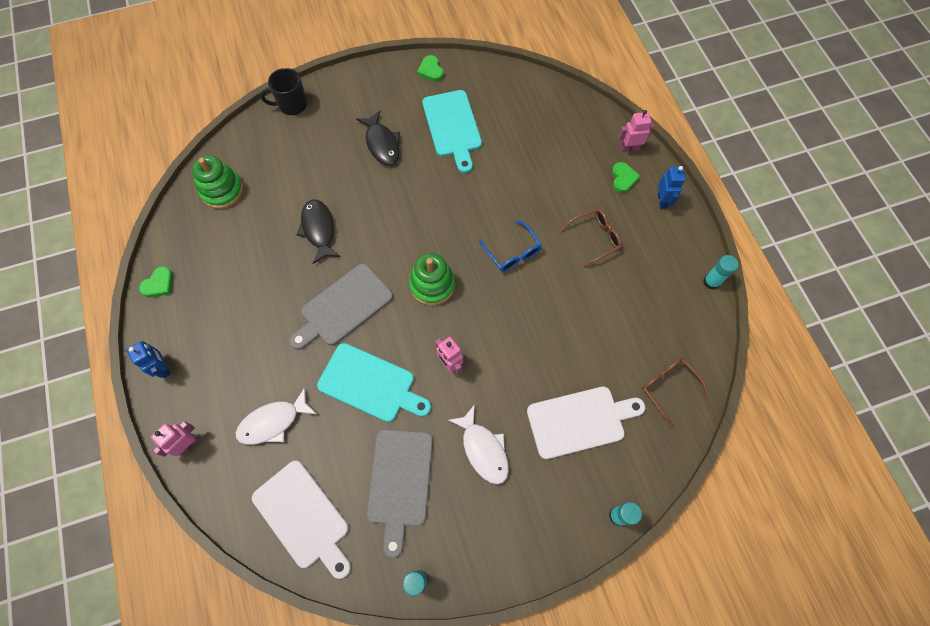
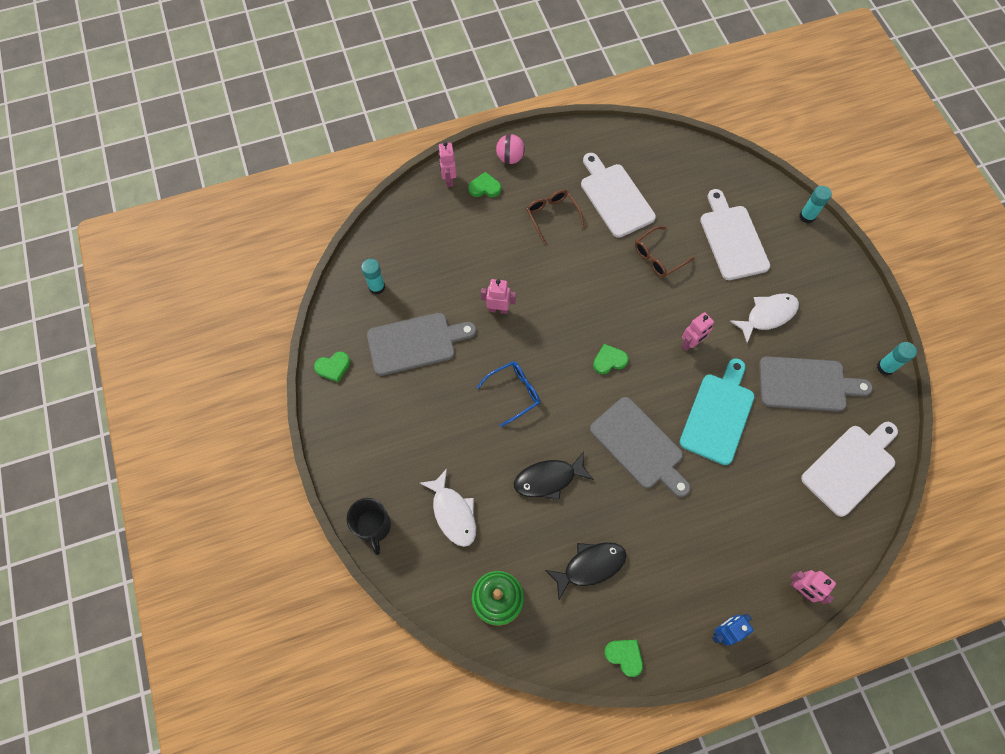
camera: 90 degrees left, 0 degrees up
white fish [236,387,317,445] -> white fish moved to [420,469,476,547]
black fish [356,111,400,165] -> black fish moved to [545,542,627,599]
green stacking toy [409,253,455,306] -> green heart [593,344,629,374]
turquoise cutting board [422,90,482,173] -> grey cutting board [367,313,476,376]
blue glasses [479,220,542,272] -> blue glasses moved to [477,361,540,427]
brown glasses [642,358,709,427] -> brown glasses moved to [635,226,694,277]
blue robot [658,166,686,209] -> pink ball [496,134,525,164]
turquoise glue stick [703,255,738,290] -> turquoise glue stick moved to [361,259,385,295]
none -> pink robot [481,279,516,314]
none -> white cutting board [581,153,656,238]

